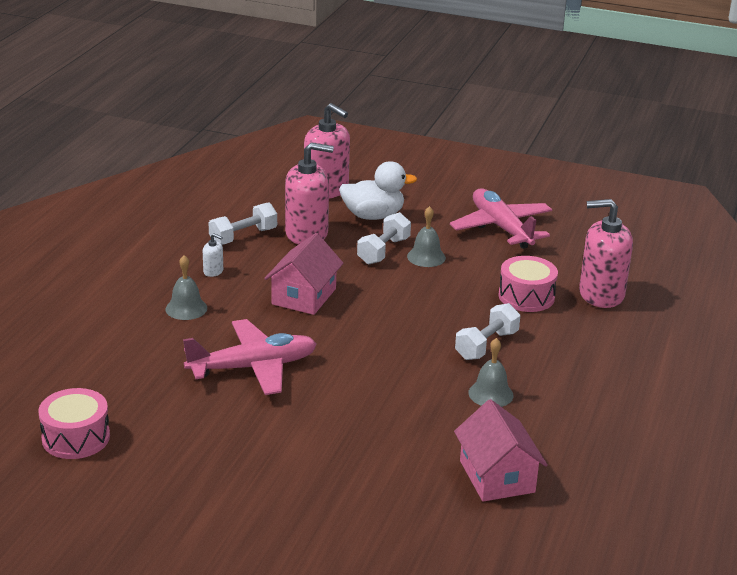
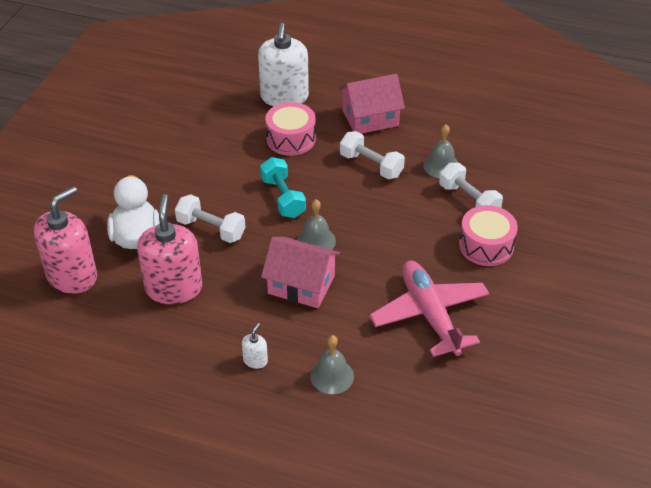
camera: 90 degrees left, 15 degrees up
pink drum [38,388,110,459] -> pink drum moved to [459,205,518,266]
white dumbbell [209,202,277,245] -> white dumbbell moved to [439,163,503,208]
grey bell [407,206,446,267] -> grey bell moved to [297,199,336,250]
pink plane [450,189,552,249] -> none
pink house [454,399,548,502] -> pink house moved to [339,74,405,134]
pink soap dispenser [579,199,633,308] -> white soap dispenser [258,23,309,106]
none -> turquoise dumbbell [260,157,306,218]

